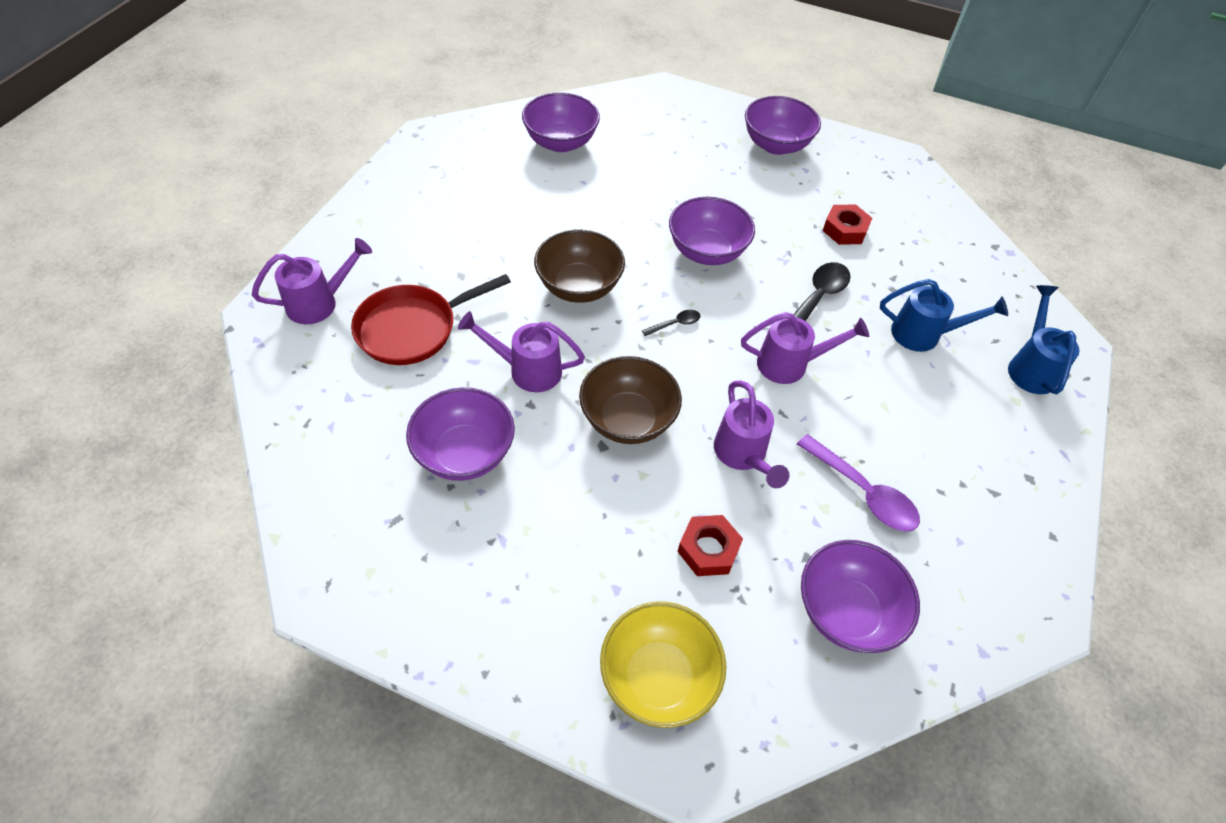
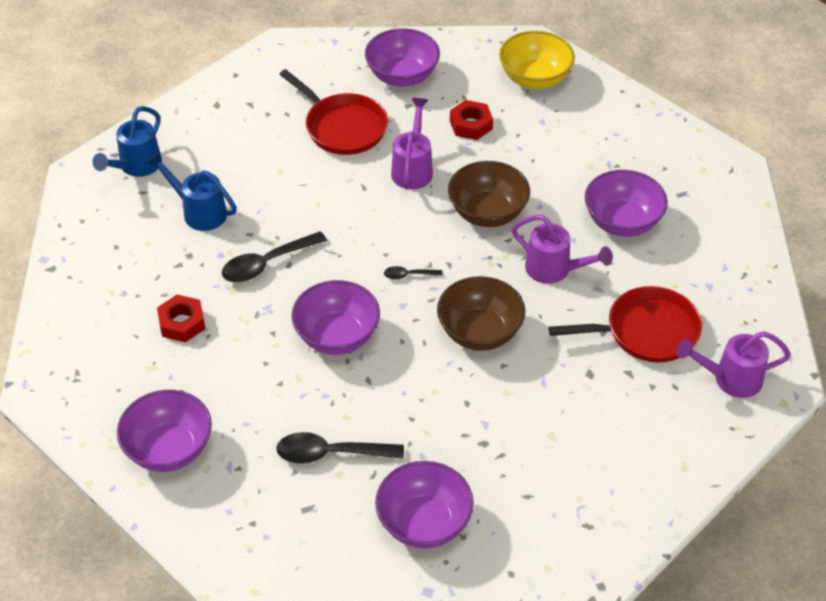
camera: 155 degrees left, 5 degrees down
purple watering can [741,312,869,384] -> none
purple spoon [797,434,920,532] -> red pan [279,69,388,155]
none -> black spoon [276,432,404,464]

